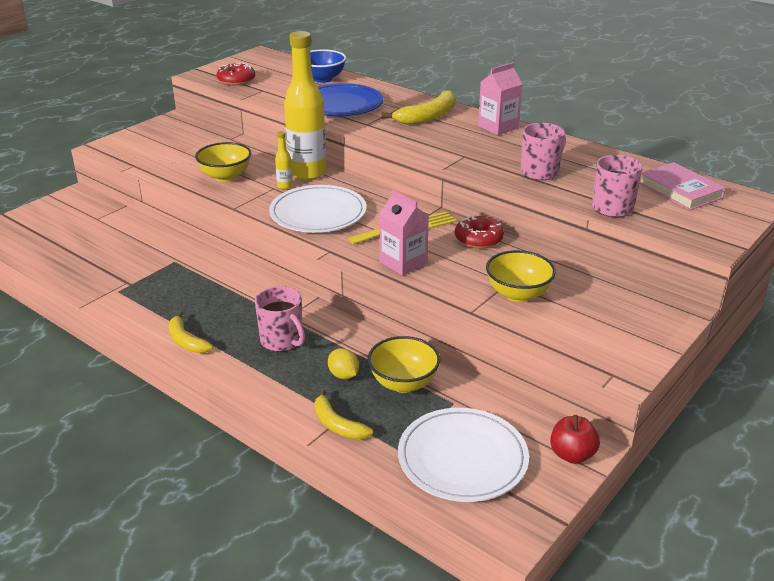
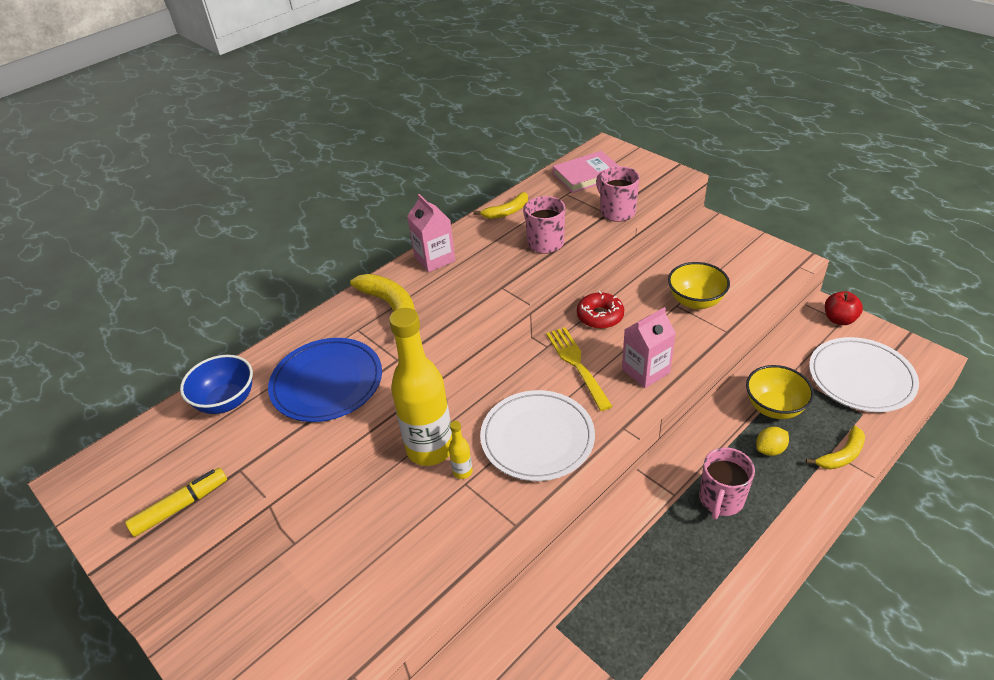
camera: 80 degrees left, 10 degrees up
yellow banana [169,311,213,353] -> yellow banana moved to [473,192,528,219]
yellow bowl [195,142,251,182] -> none
red donut [217,63,255,85] -> yellow marker [125,468,227,537]
pink mug [255,286,305,352] -> pink mug turned 150 degrees clockwise [699,447,755,519]

